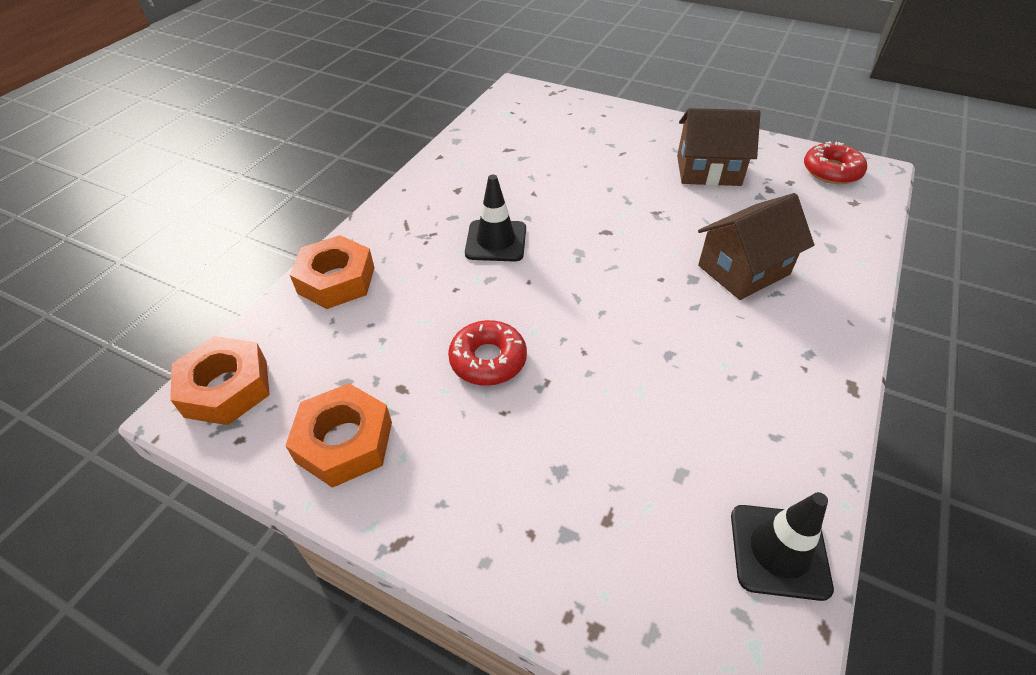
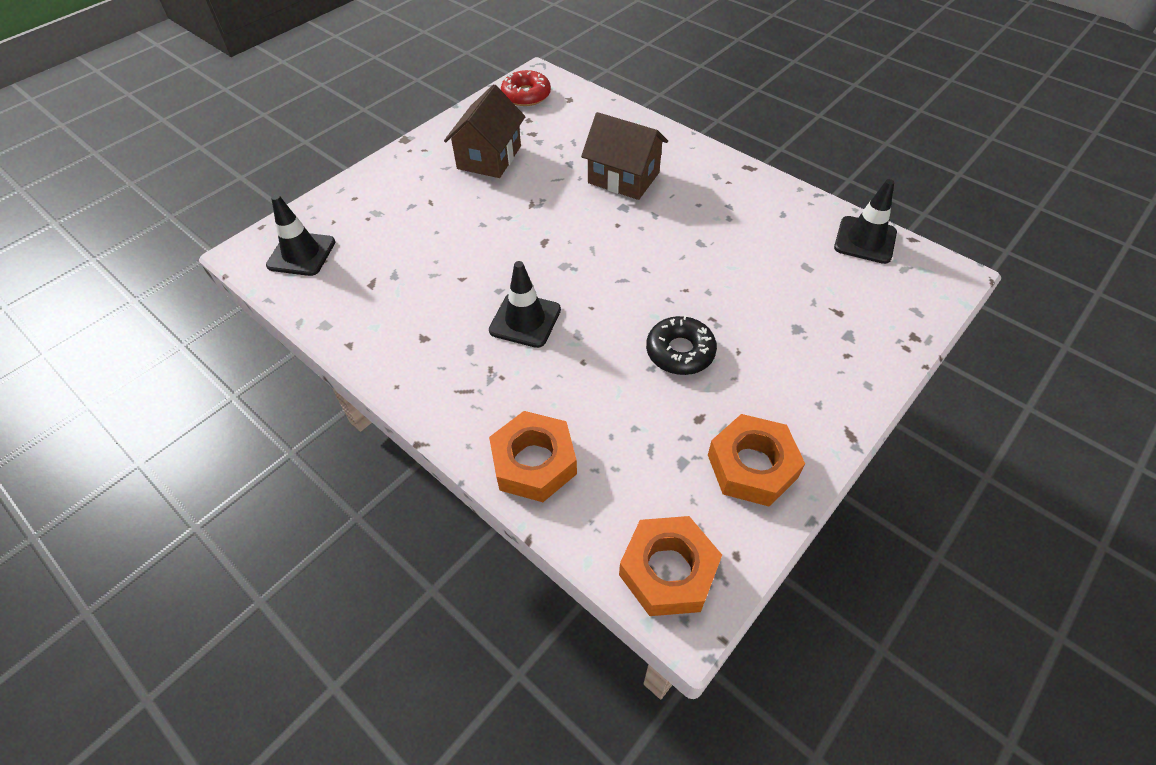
camera: 75 degrees left, 5 degrees up
red donut [448,320,527,386] -> black donut [646,315,717,375]
brown house [698,193,814,300] -> brown house turned 45 degrees counterclockwise [581,112,668,200]
none -> black traffic cone [266,194,335,276]

